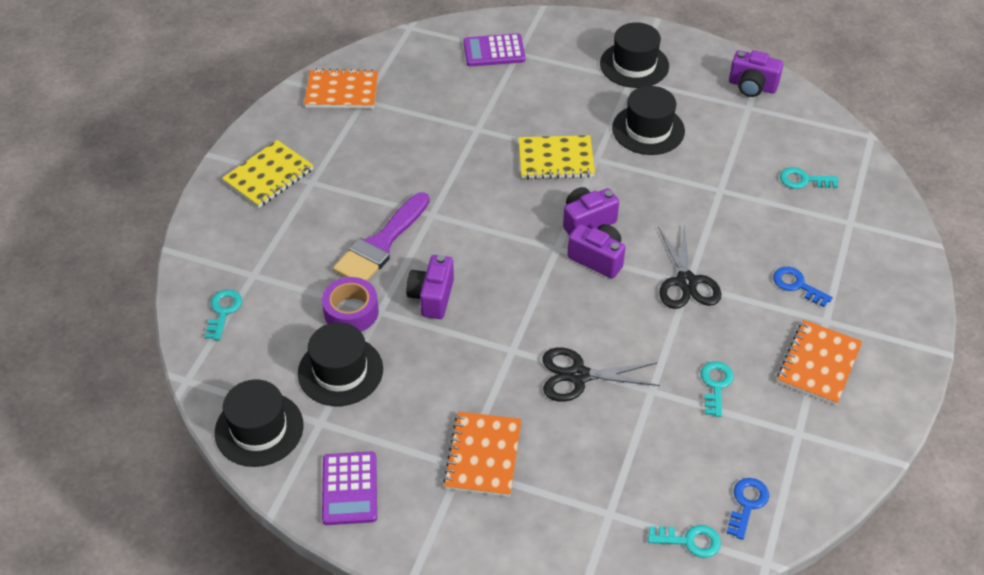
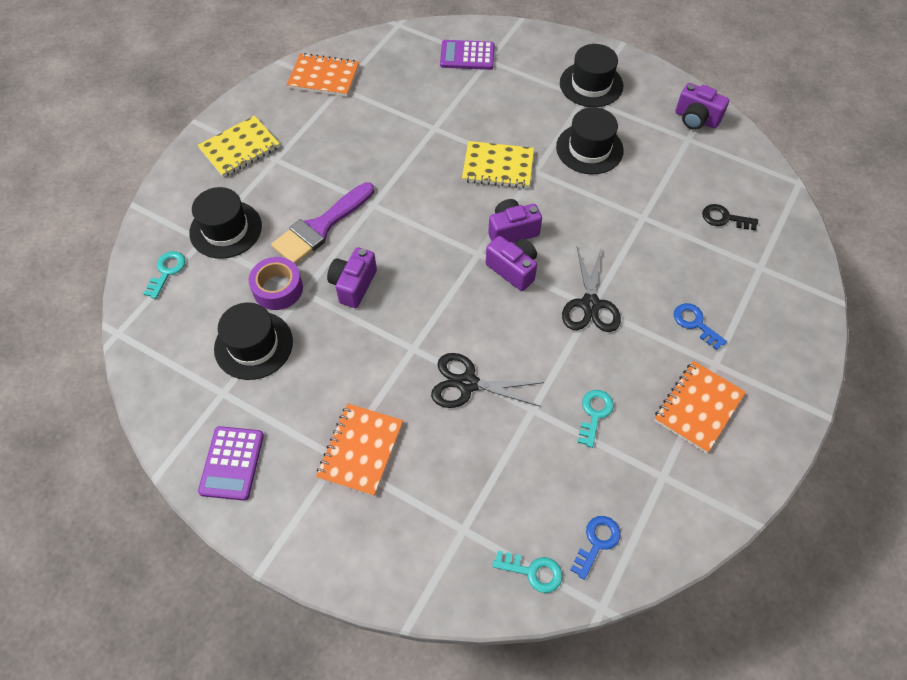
camera: 10 degrees right, 10 degrees up
black hat [215,379,304,467] -> black hat moved to [189,187,262,259]
turquoise key [780,167,839,189] -> black key [702,204,758,231]

